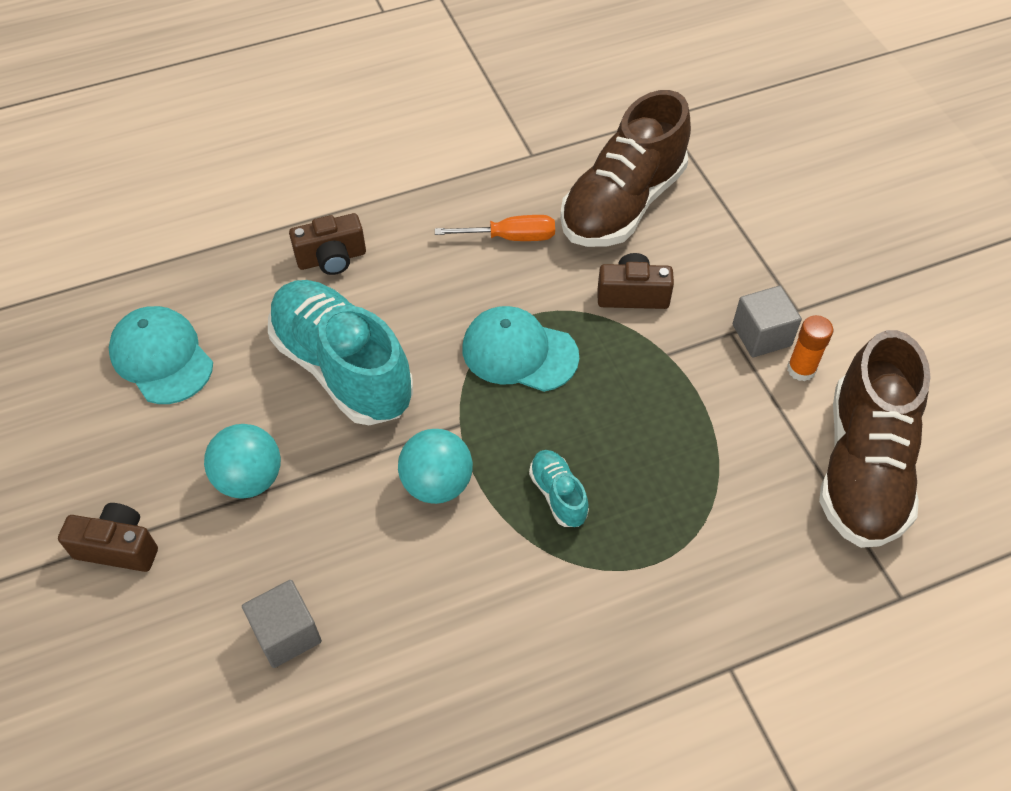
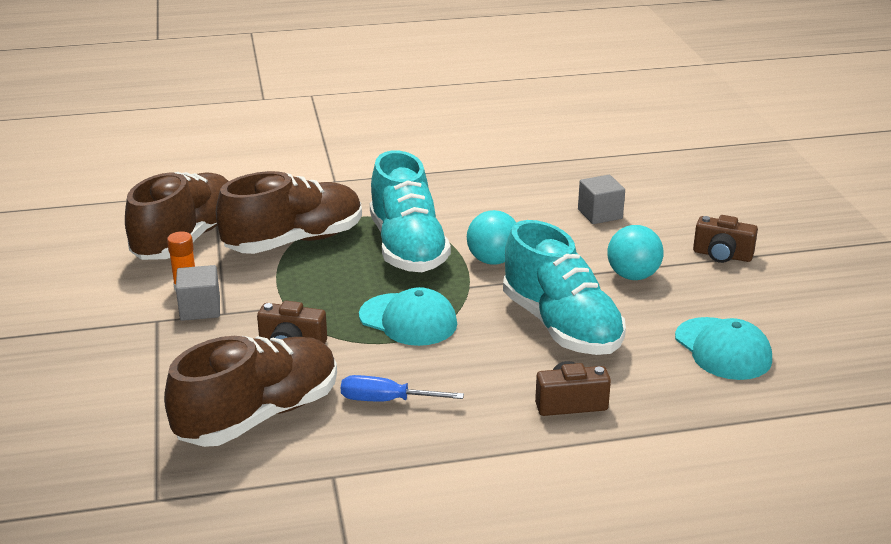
camera: 170 degrees left, 25 degrees down
orange screwdriver [435,215,555,241] -> blue screwdriver [341,375,464,401]
turquoise shoe [529,450,589,527] -> turquoise shoe [370,150,451,272], size x2.32
none -> brown shoe [216,171,362,254]

